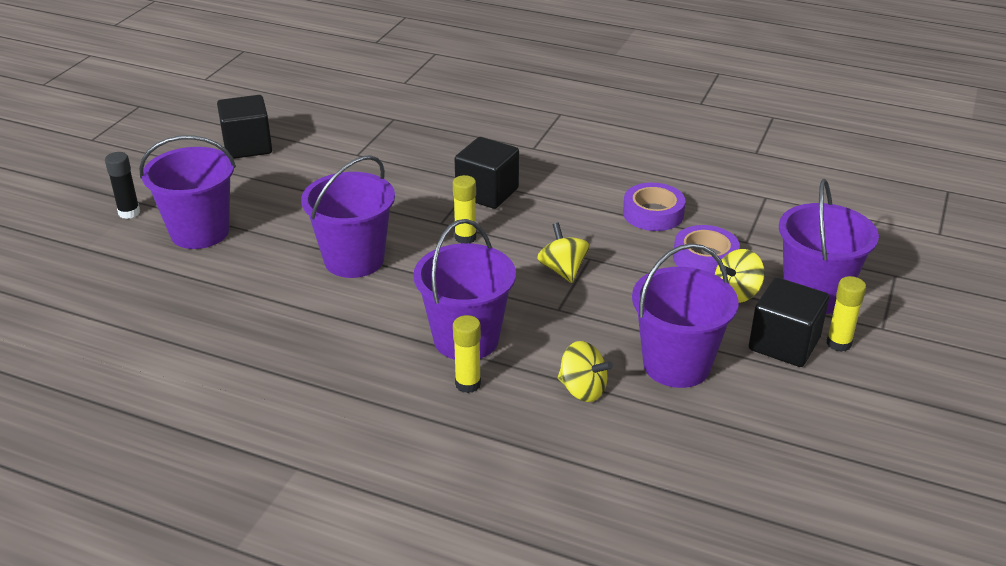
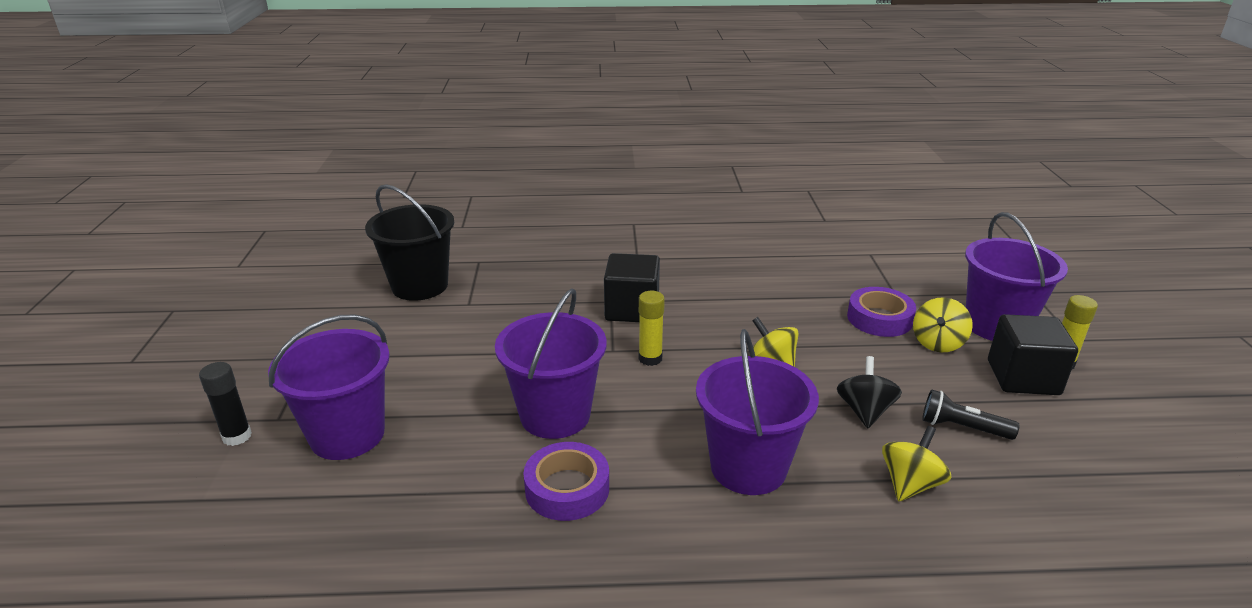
camera: 25 degrees left, 5 degrees down
black cube [217,95,272,159] -> none
yellow glue stick [453,315,481,393] -> none
yellow spinning top [558,341,613,402] -> yellow spinning top turned 60 degrees counterclockwise [882,426,951,501]
purple tape [623,183,686,231] -> purple tape moved to [523,442,609,521]
purple bucket [632,243,738,388] -> black flashlight [922,390,1019,440]
none -> black bucket [365,184,454,301]
none -> black spinning top [837,356,902,428]

